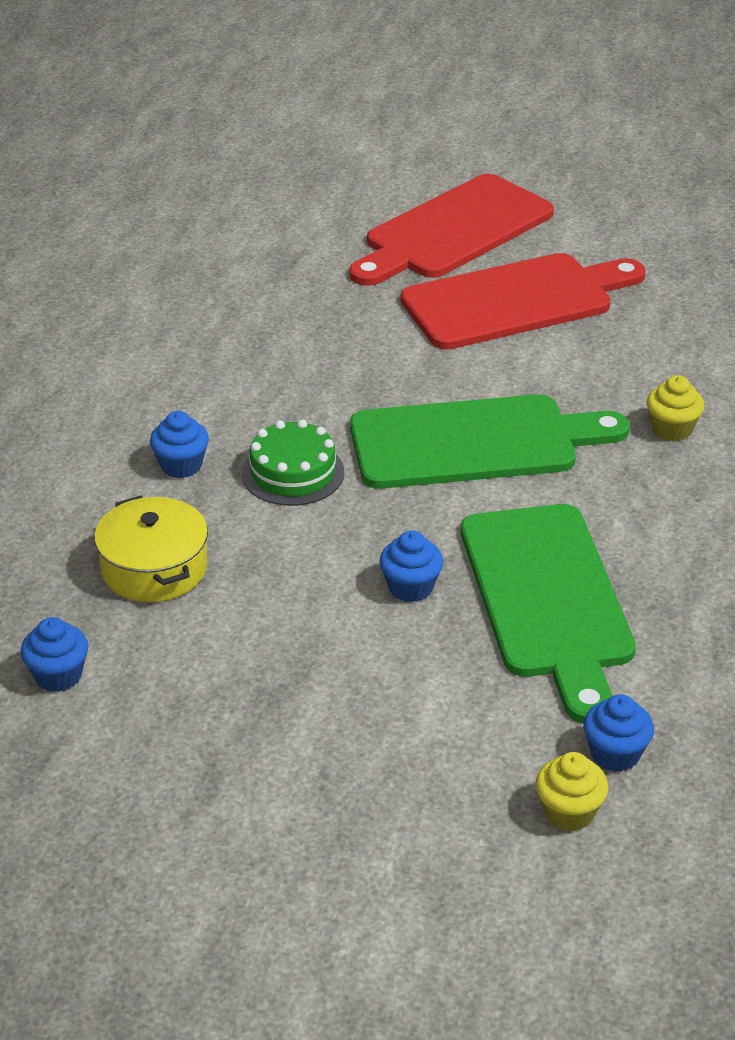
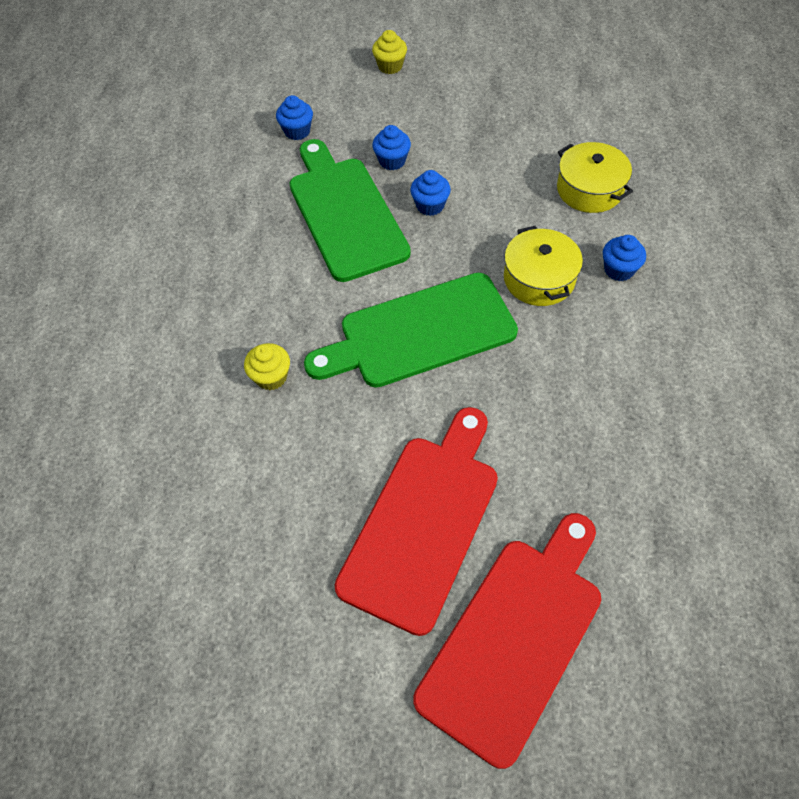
camera: 170 degrees right, 20 degrees up
blue cupcake [20,617,88,692] -> blue cupcake moved to [372,125,411,170]
green cake [242,420,344,506] -> yellow pot [504,226,583,306]
red cutting board [401,253,646,349] -> red cutting board turned 150 degrees clockwise [335,407,498,636]
yellow cupcake [535,752,609,831] -> yellow cupcake moved to [372,30,407,74]

